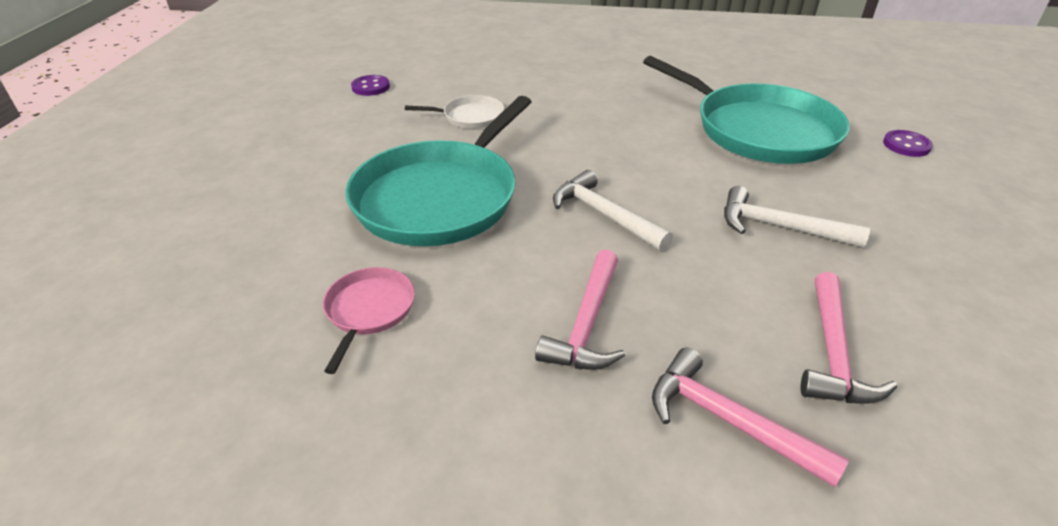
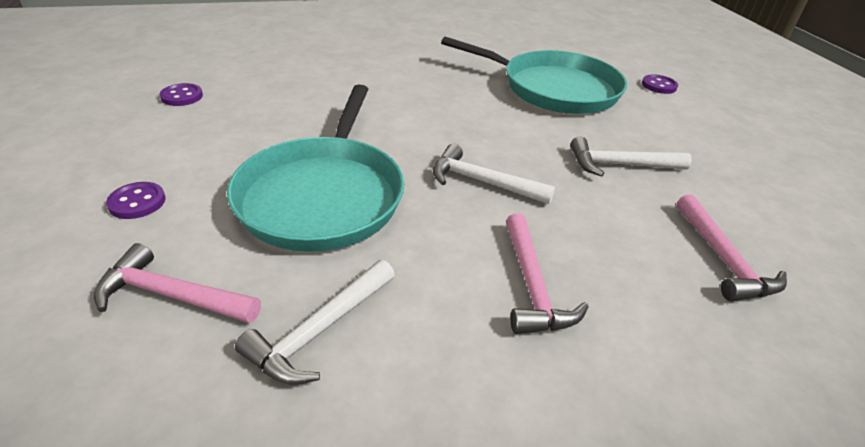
camera: 25 degrees left, 0 degrees up
pink pan [323,267,415,374] -> white hammer [235,260,395,385]
white pan [405,95,504,129] -> none
pink hammer [652,348,849,487] -> pink hammer moved to [94,243,261,324]
none -> purple button [106,182,166,219]

